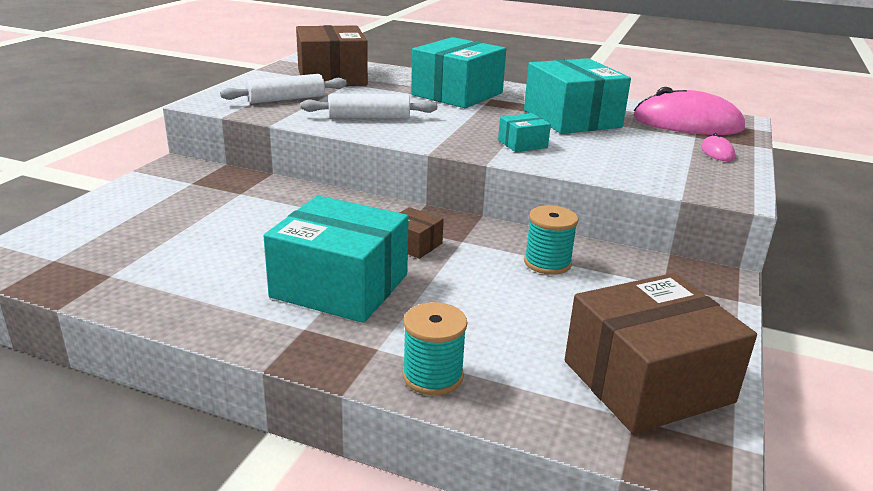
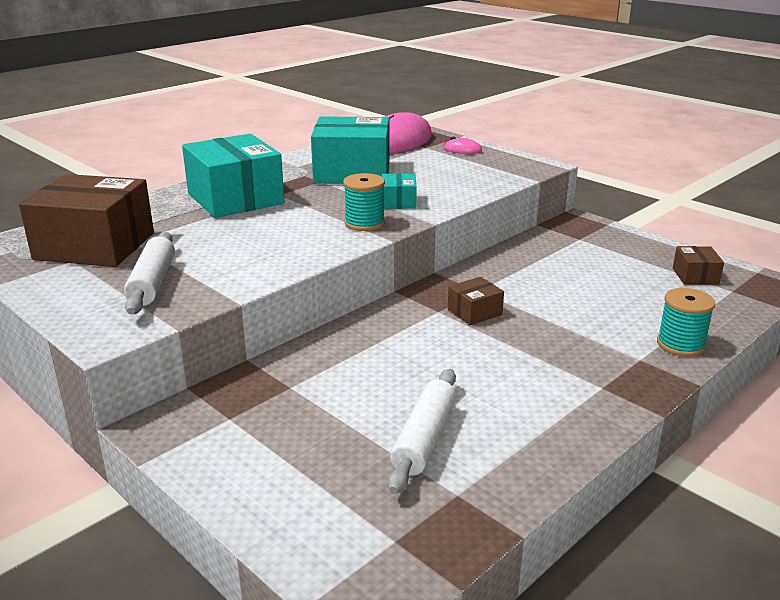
camera: 65 degrees left, 0 degrees up
turquoise box [264,196,409,323] -> none
white rolling pin [300,93,437,119] -> white rolling pin moved to [388,369,456,494]
turquoise spool [524,205,578,275] -> turquoise spool moved to [343,173,385,231]
brown box [565,273,757,434] -> brown box [673,246,724,285], size x0.45

